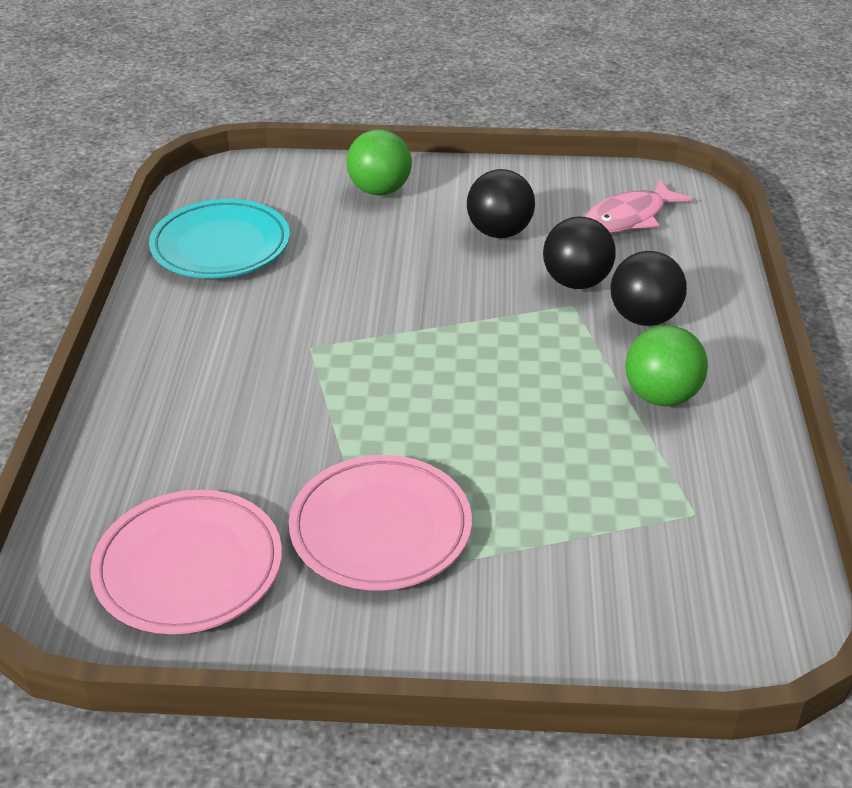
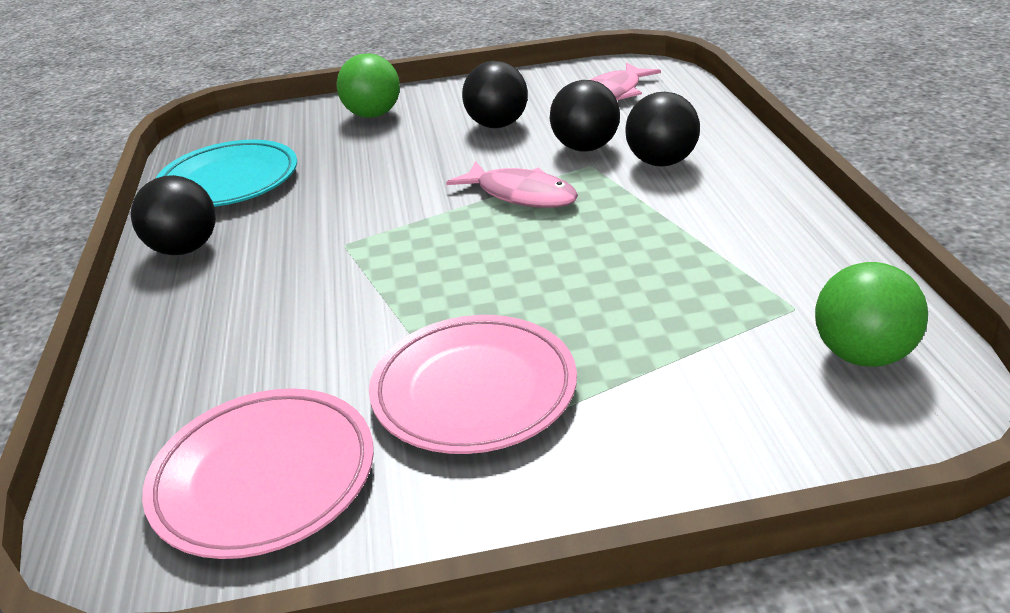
camera: 10 degrees left, 5 degrees down
green ball [625,325,708,406] -> green ball moved to [815,262,928,367]
none -> black ball [131,175,216,255]
none -> pink fish [446,161,578,208]

